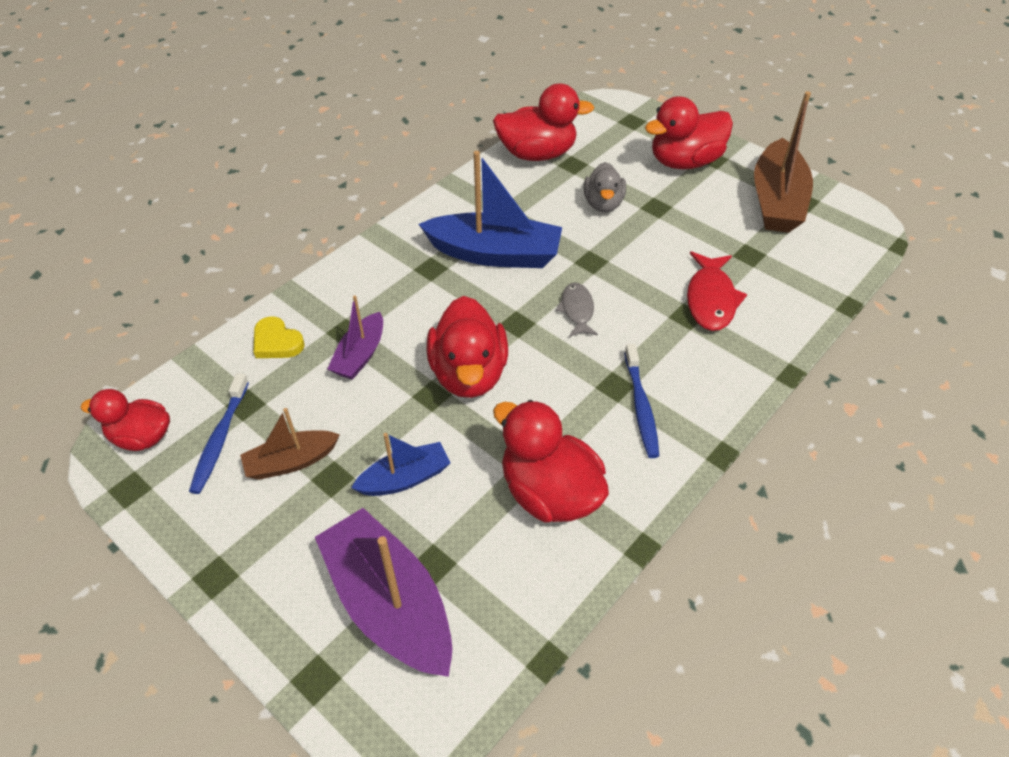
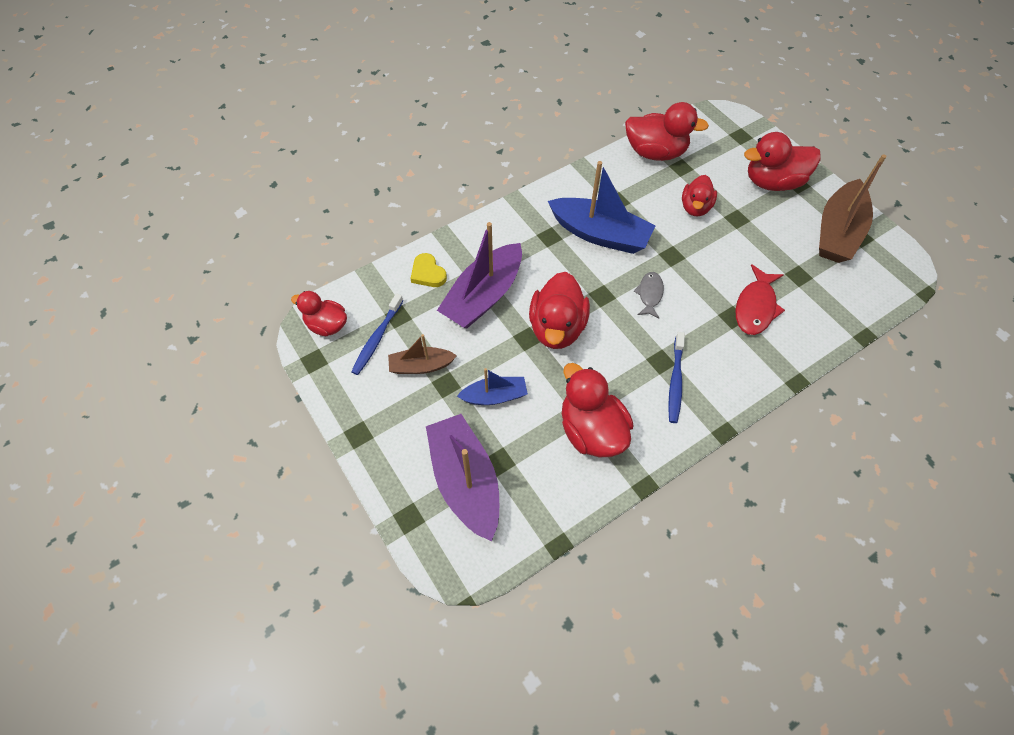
camera: 15 degrees right, 10 degrees up
purple boat [328,296,383,380] -> purple boat [437,222,522,329], size x1.80
grey duck [584,162,626,212] -> red duck [682,175,717,216]

